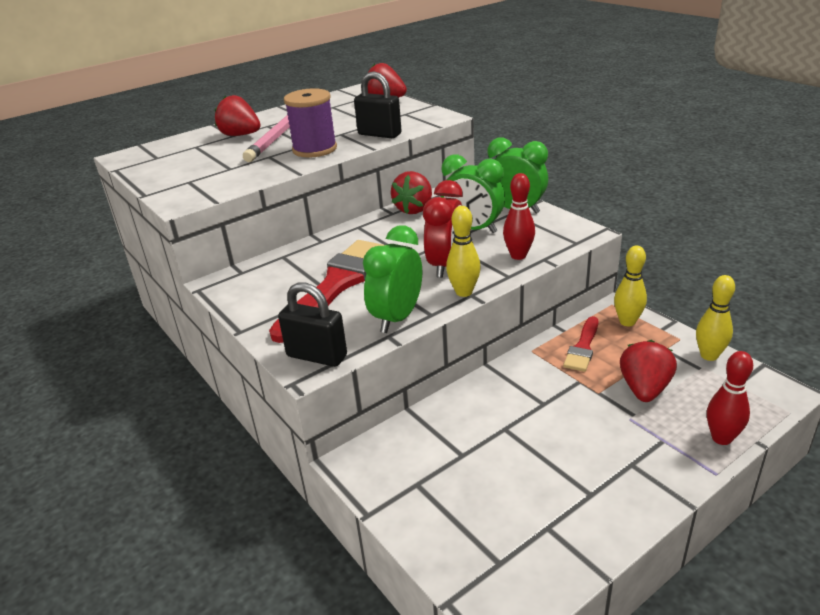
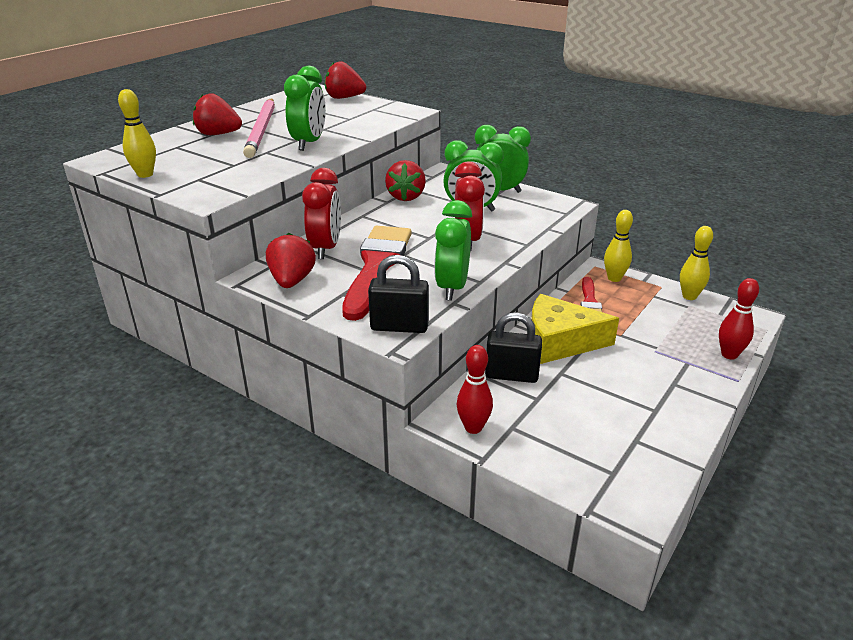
camera: 20 degrees left, 0 degrees up
purple spool [284,88,337,158] -> green clock [284,66,326,151]
black padlock [354,71,402,138] -> black padlock moved to [485,312,542,383]
yellow bowling pin [446,206,481,297] -> yellow bowling pin moved to [118,89,156,178]
red bowling pin [503,173,535,260] -> red bowling pin moved to [457,345,493,434]
red strawberry [620,340,677,402] -> red strawberry moved to [266,233,316,288]
none -> red clock [302,168,341,259]
none -> yellow cheese [531,294,619,364]

